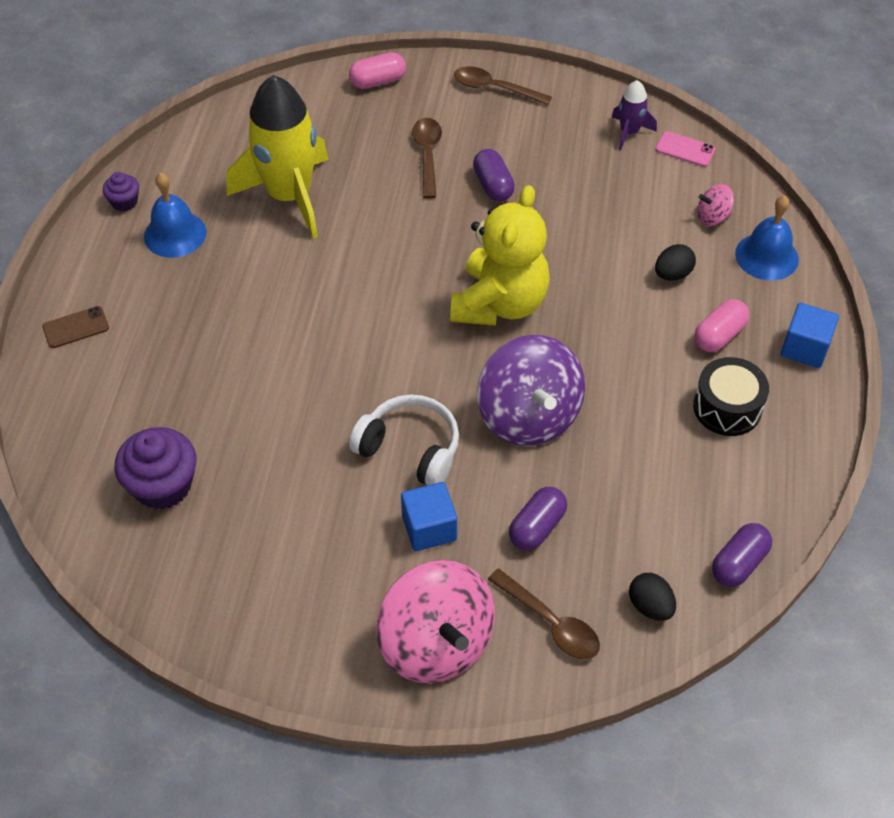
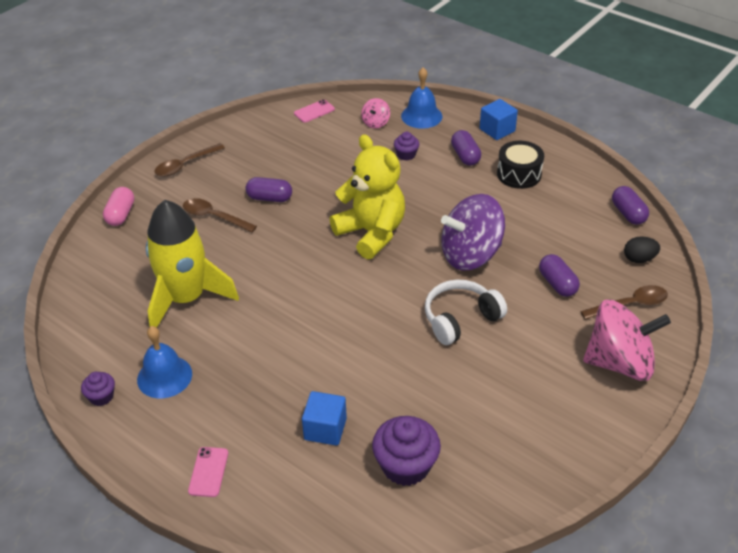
camera: 60 degrees left, 10 degrees down
brown phone [42,306,109,348] -> pink phone [188,447,228,497]
blue cube [401,482,457,551] -> blue cube moved to [302,391,347,446]
purple spinning top [477,335,585,446] -> purple spinning top turned 150 degrees clockwise [441,194,505,271]
purple rocket [611,80,657,150] -> none
black egg [655,244,696,281] -> purple cupcake [394,132,419,161]
pink capsule [694,299,750,352] -> purple capsule [451,130,481,166]

